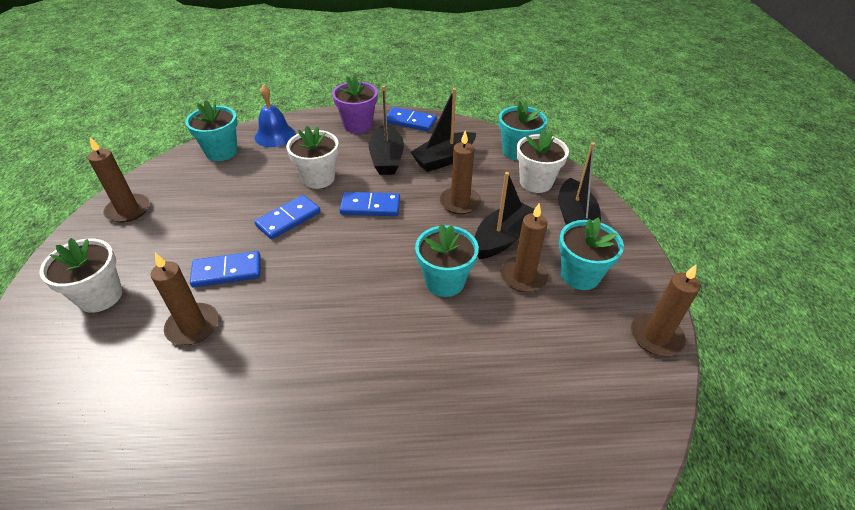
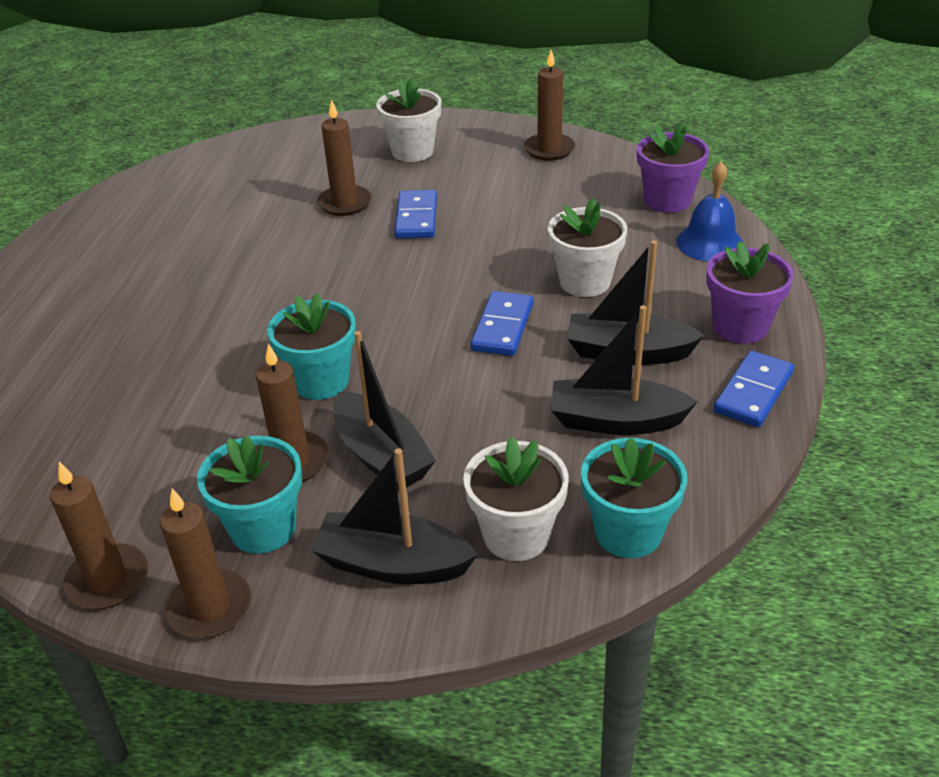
camera: 105 degrees right, 5 degrees down
turquoise flower pot [185,100,238,161] -> purple flower pot [637,123,709,213]
blue domino [254,195,321,239] -> none
black boat [410,88,476,172] -> black boat turned 60 degrees counterclockwise [551,305,698,435]
brown candle [440,131,481,215] -> brown candle moved to [160,489,251,638]

